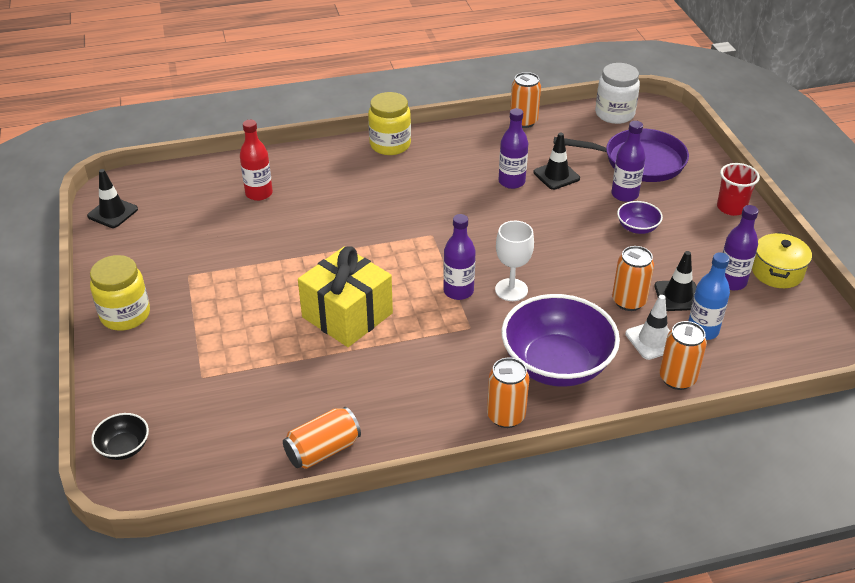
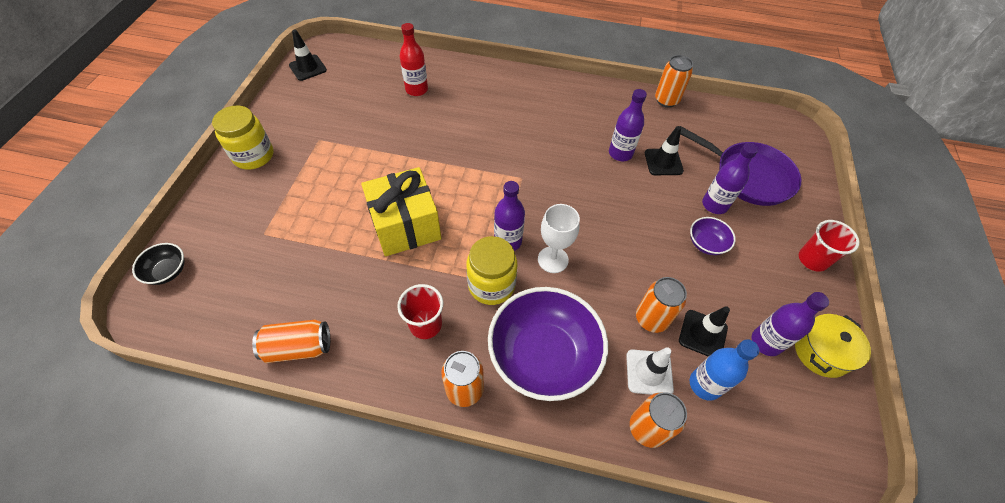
camera: 25 degrees right, 15 degrees up
yellow jar [368,92,411,155] -> yellow jar moved to [466,236,517,305]
white jar [595,63,640,124] -> none
none -> red cup [397,284,443,339]

